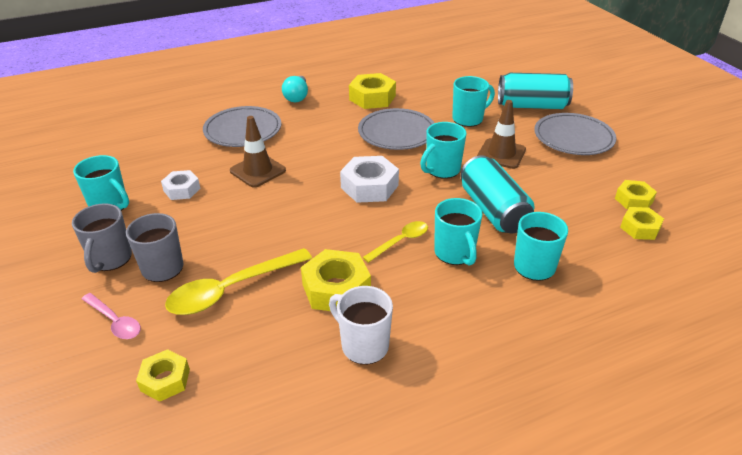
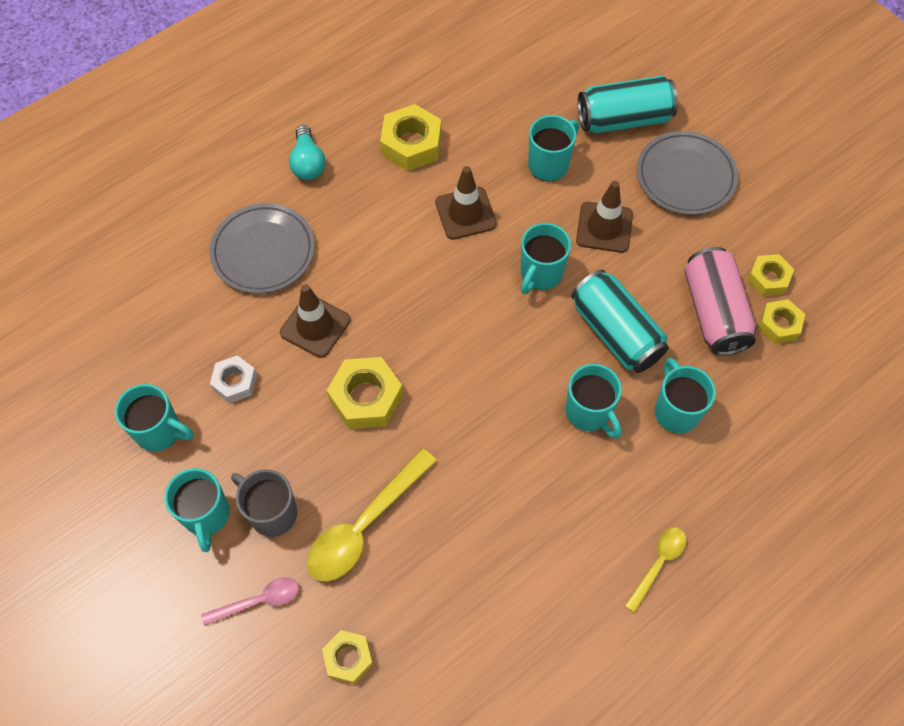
camera: 15 degrees left, 25 degrees up
grey mug [72,203,132,273] -> turquoise mug [164,468,230,552]
pink spoon [82,293,141,339] -> pink spoon turned 45 degrees counterclockwise [201,577,299,626]
yellow nut [301,249,371,311] -> yellow nut moved to [327,357,403,429]
white mug [329,286,393,365] -> none
white nut [340,156,399,203] -> none
grey plate [358,108,434,150] -> brown traffic cone [435,166,497,240]
yellow spoon [363,221,428,263] -> yellow spoon moved to [625,527,686,613]
none -> pink can [685,247,756,355]

